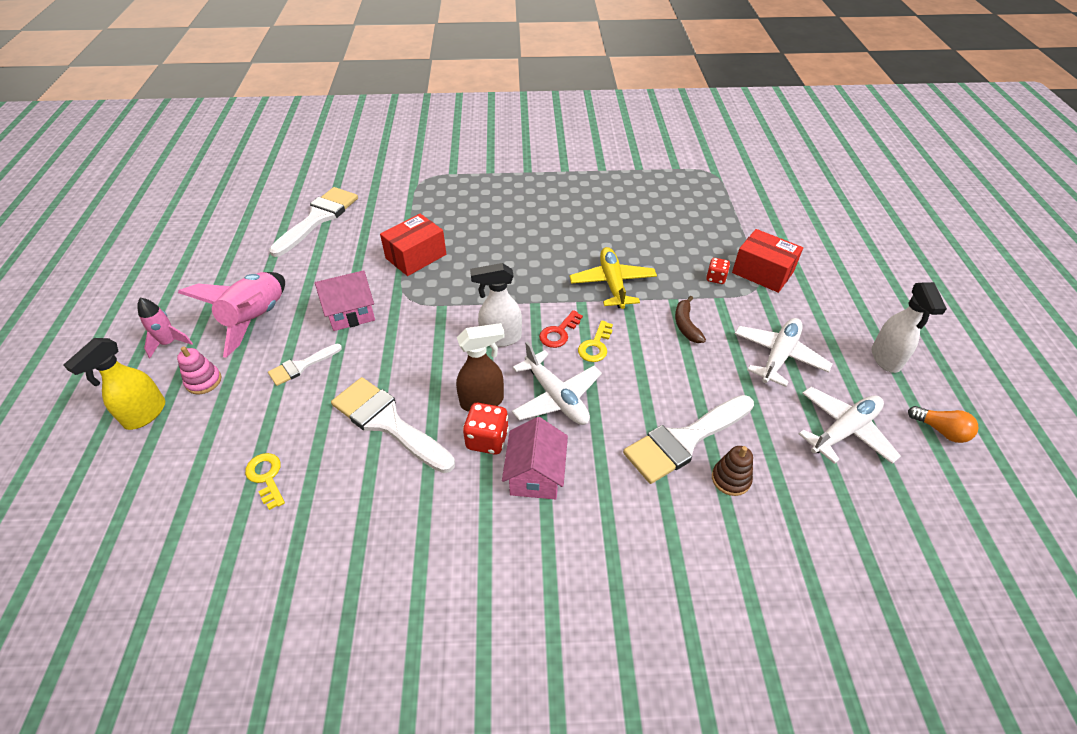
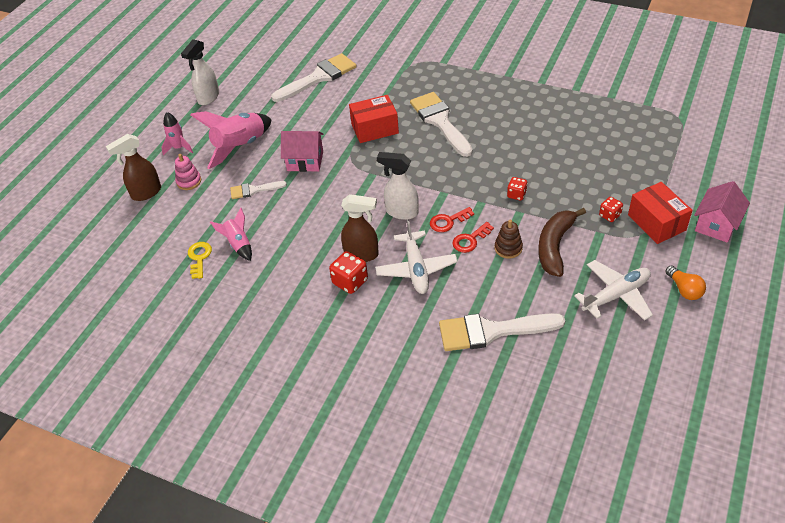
camera: 30 degrees right, 0 degrees up
yellow spray bottle [63,338,165,430] -> brown spray bottle [106,134,161,201]
white brush [331,377,455,473] -> white brush moved to [410,92,473,157]
pink house [502,417,568,499] -> pink house moved to [694,181,750,243]
yellow plane [570,247,657,309] -> red dice [507,177,528,201]
yellow key [578,321,613,362] -> red key [453,222,494,253]
brown banana [675,296,706,343] -> brown banana [538,208,586,277], size x1.67
brown stacking toy [712,446,753,496] -> brown stacking toy moved to [495,220,523,259]
white plane [799,387,901,464] -> none
white spray bottle [872,282,947,373] -> white spray bottle moved to [181,39,219,105]
orange light bulb [908,406,979,443] -> orange light bulb moved to [665,266,706,300]
none -> pink rocket [210,207,252,261]

